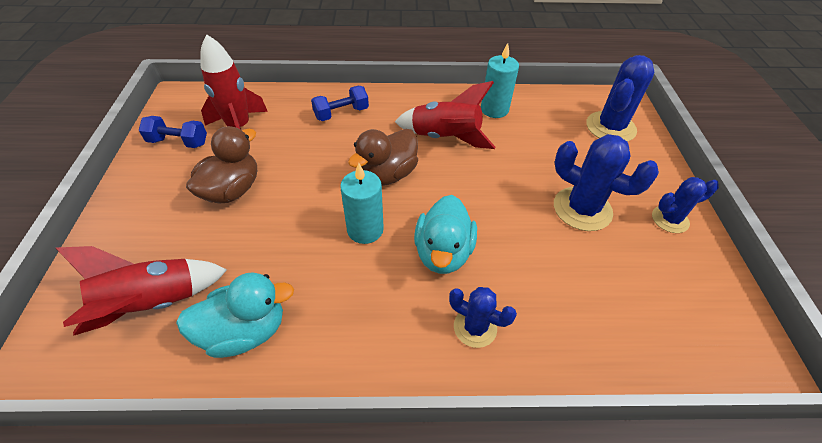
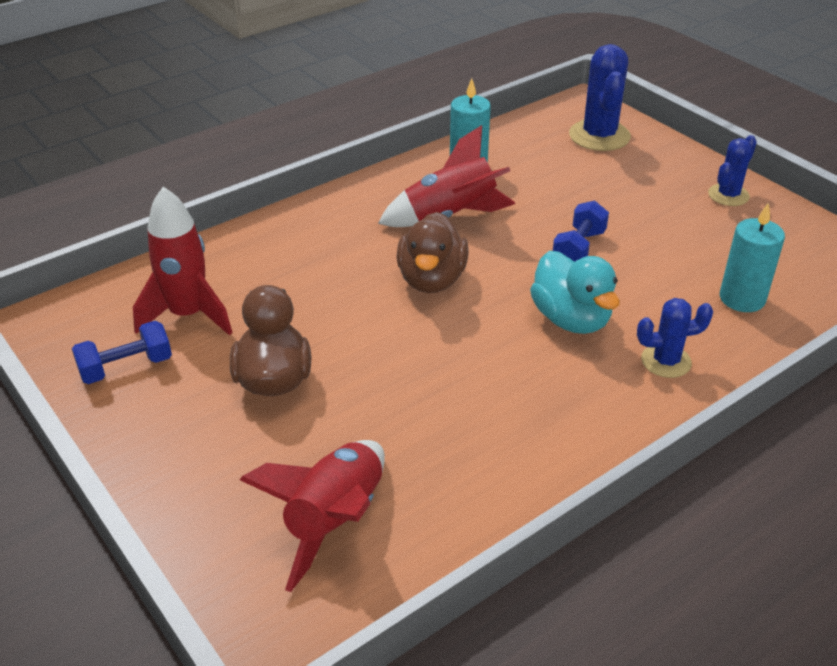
camera: 35 degrees left, 10 degrees down
turquoise duck [176,273,294,358] -> none
blue dumbbell [311,86,369,121] -> blue dumbbell moved to [553,200,609,262]
turquoise candle [340,163,384,244] -> turquoise candle moved to [720,202,785,312]
blue cactus [554,134,659,231] -> none

